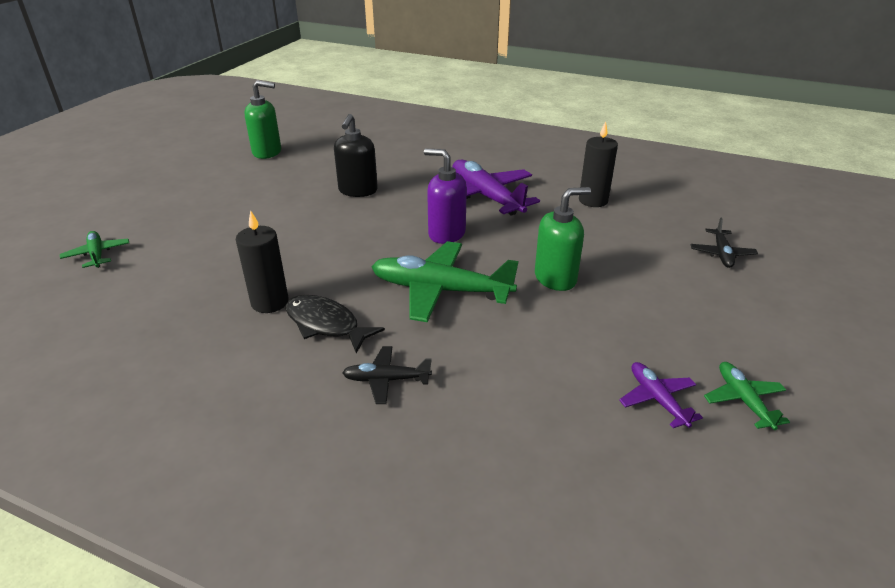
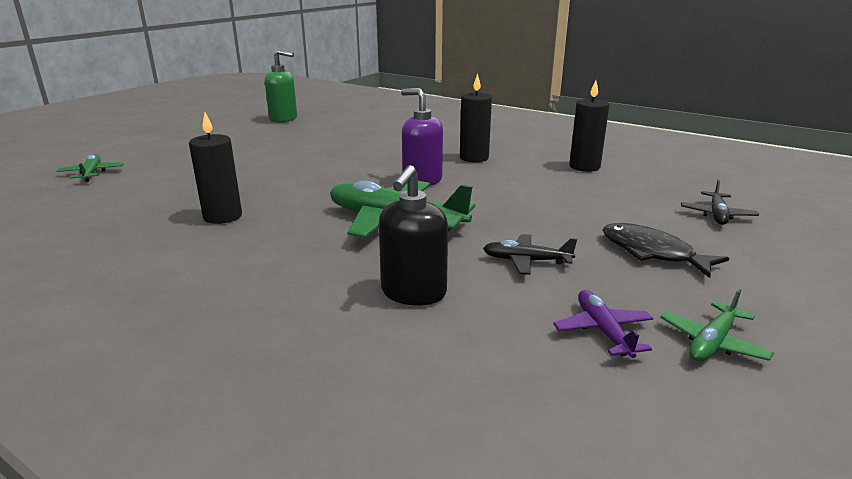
camera: 10 degrees right, 10 degrees down
black fish [286,295,385,354] -> black fish moved to [603,223,729,278]
black soap dispenser [334,114,378,197] -> black soap dispenser moved to [379,165,448,306]
black plane [342,346,432,404] -> black plane moved to [483,234,577,275]
purple plane [452,160,540,216] -> black candle [460,73,492,162]
green soap dispenser [535,187,591,291] -> none
green plane [704,362,790,430] -> green plane turned 135 degrees counterclockwise [660,289,774,361]

